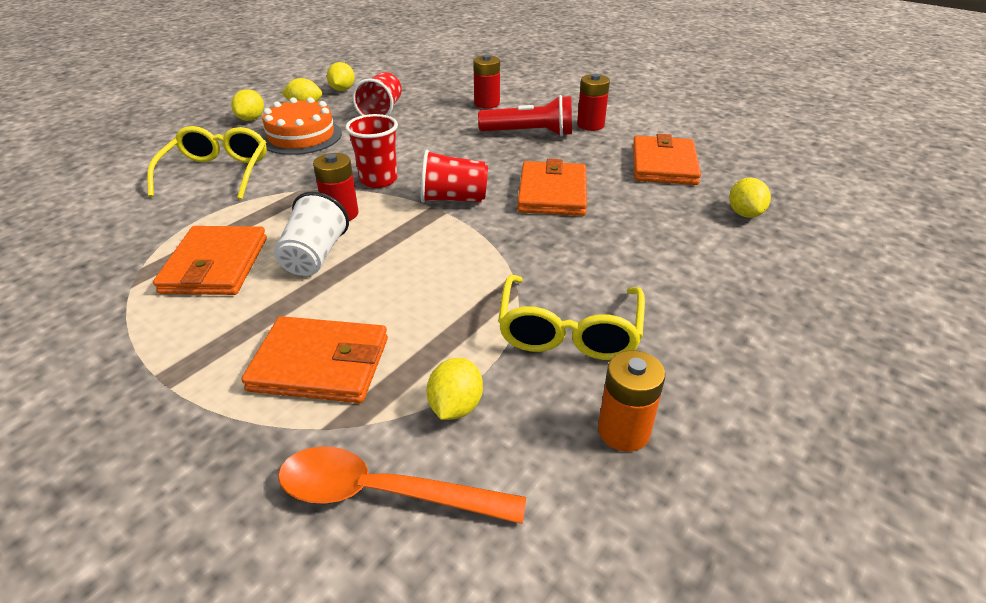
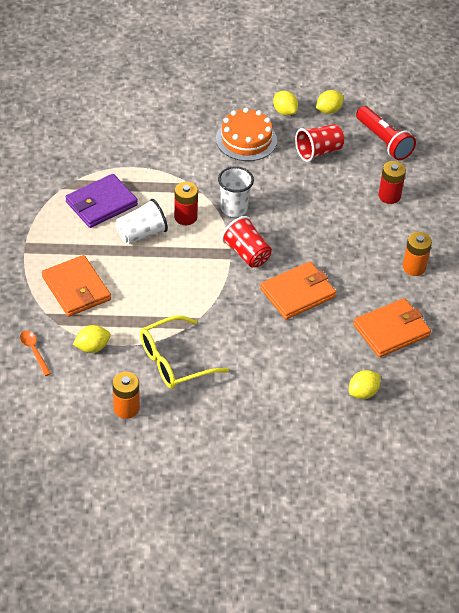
camera: 50 degrees right, 10 degrees up
yellow glasses [147,126,267,200] -> none
orange wallet [153,226,267,295] -> purple wallet [65,174,138,228]
yellow lemon [231,89,264,121] -> none
orange spoon [278,446,526,524] -> orange spoon [20,330,51,376], size x0.55
red cup [345,114,398,188] -> white cup [218,166,254,217]
red flashlight [478,95,572,137] -> red flashlight moved to [356,106,416,160]
red battery [577,74,610,131] -> orange battery [403,232,432,276]

